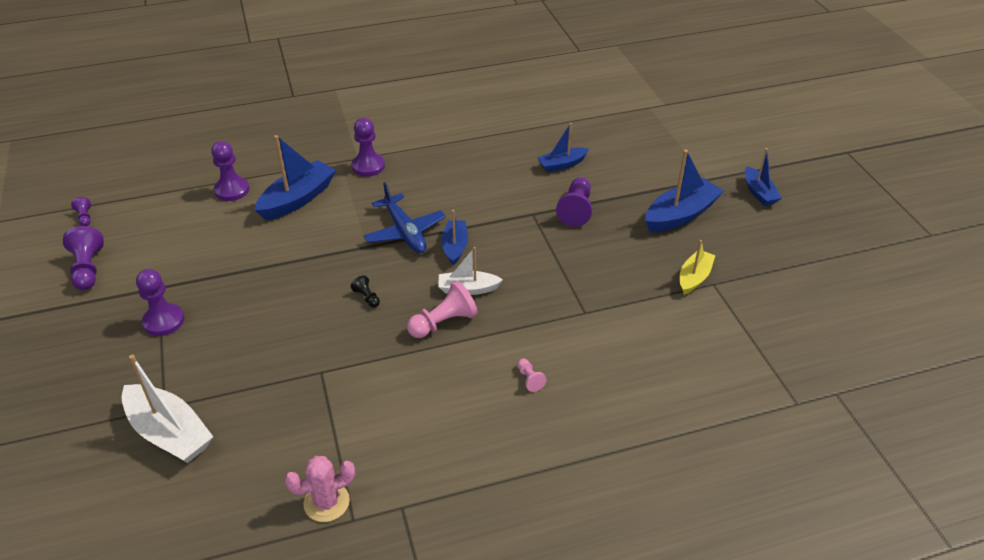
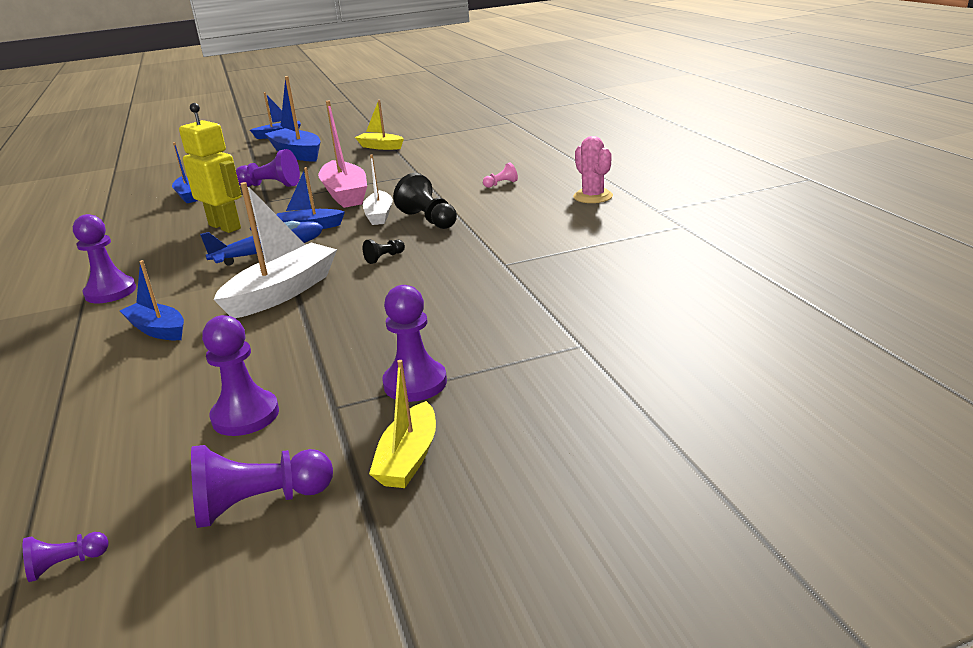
camera: 90 degrees left, 15 degrees down
white boat [122,355,213,463] -> white boat moved to [213,182,337,318]
purple pawn [211,141,249,201] -> purple pawn moved to [202,315,279,436]
blue boat [255,135,336,220] -> blue boat [120,260,184,340], size x0.61
pink cactus [284,456,355,522] -> pink cactus moved to [573,136,613,203]
pink pawn [407,281,478,338] -> black pawn [393,173,457,229]
none -> yellow robot [179,103,241,233]
none -> pink boat [318,100,367,208]
none -> yellow boat [369,360,436,488]

